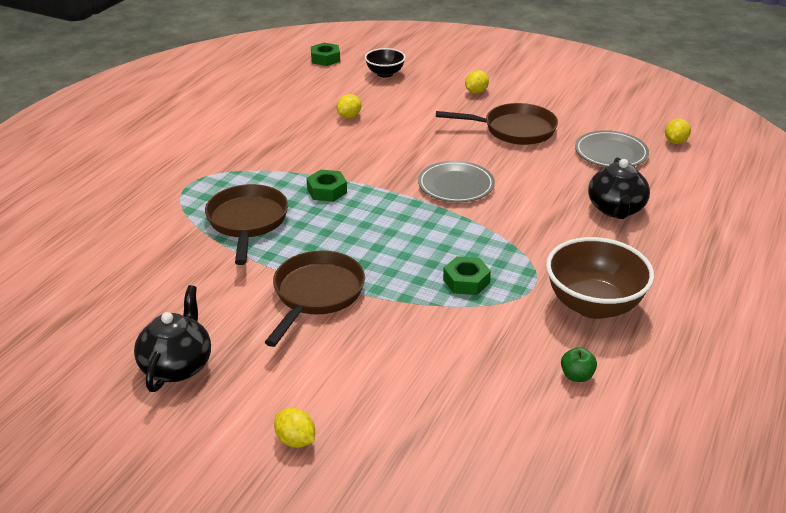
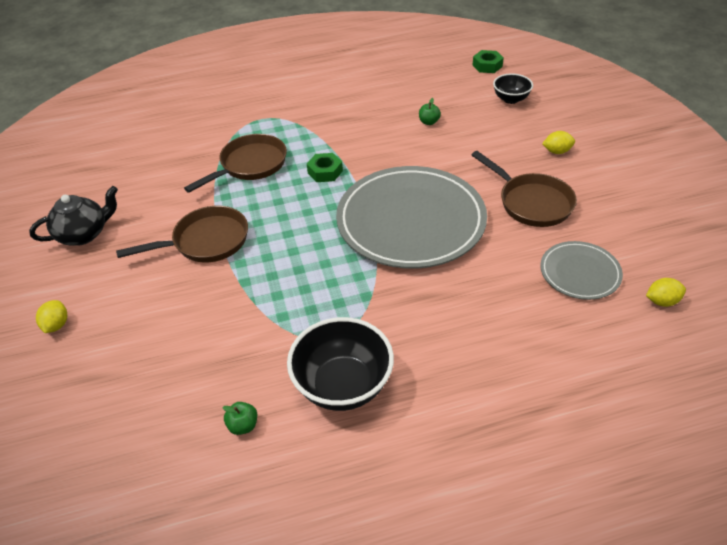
camera: 50 degrees right, 10 degrees up
yellow lemon [337,94,361,119] -> green apple [419,98,441,125]
grey plate [418,161,495,202] -> grey plate [336,166,487,269], size x2.05
green nut [443,256,491,295] -> none
brown bowl [546,237,654,319] -> black bowl [287,317,394,411]
black teapot [588,157,650,219] -> none

